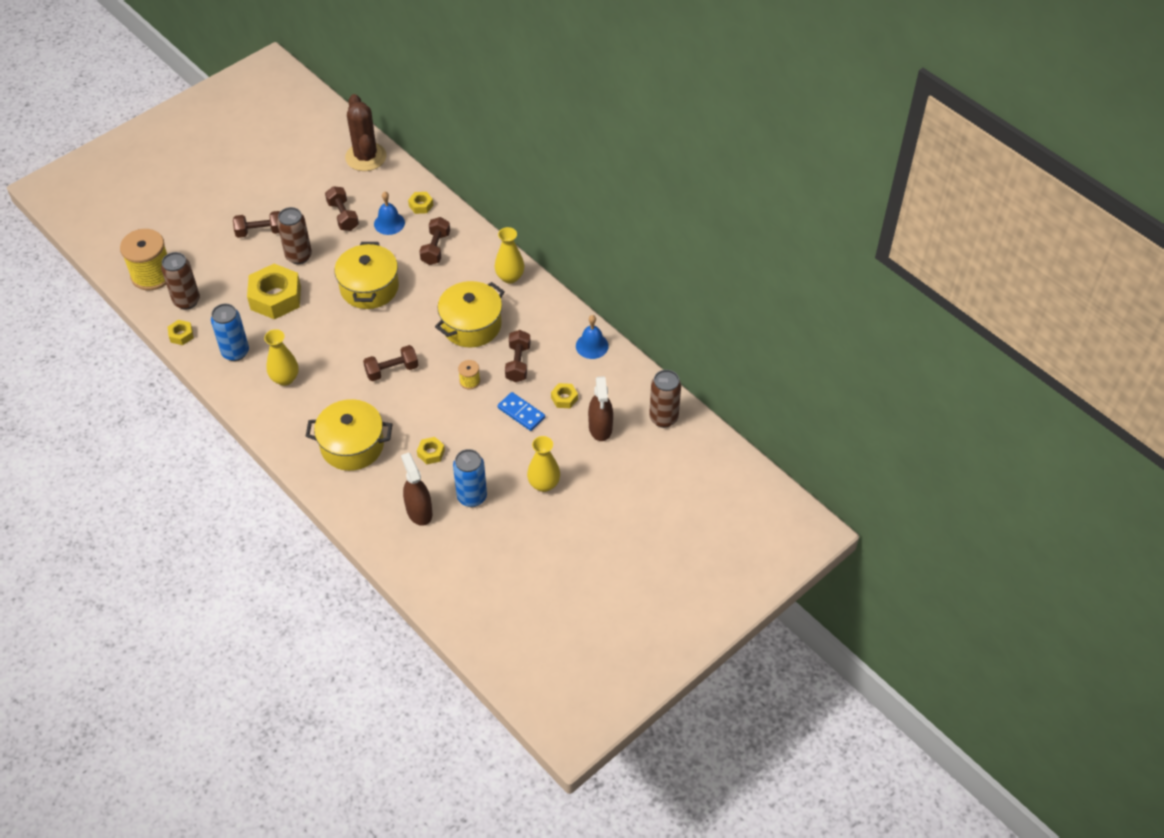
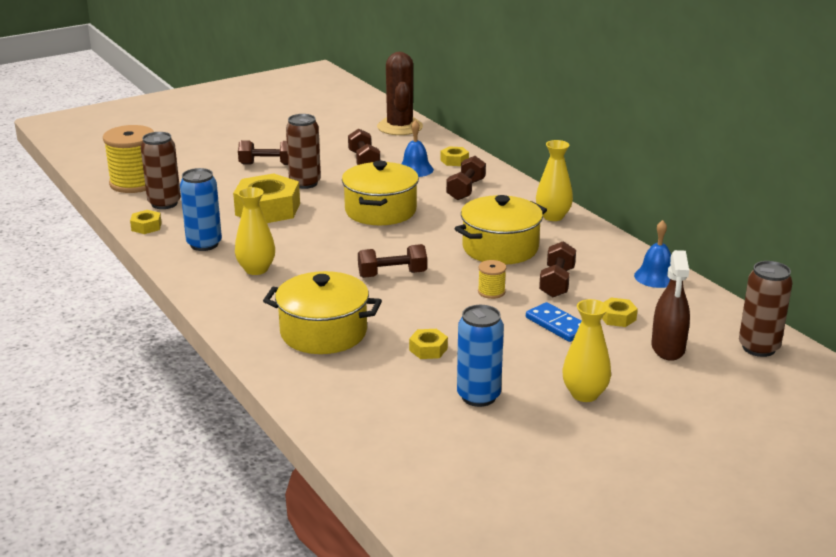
camera: 10 degrees right, 25 degrees down
brown spray bottle [401,452,432,526] -> none

